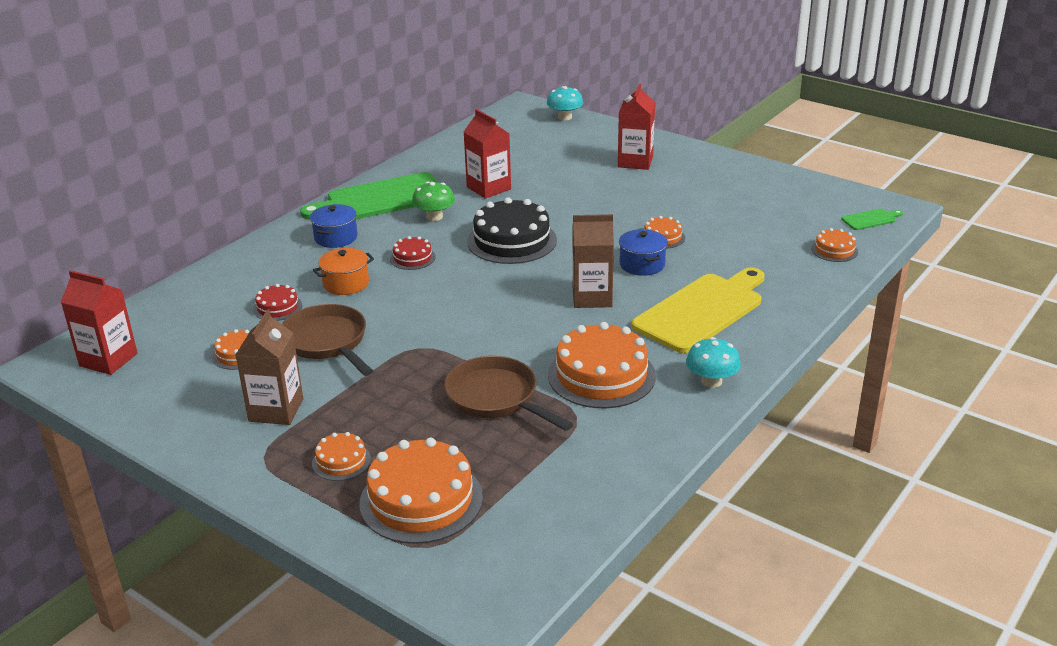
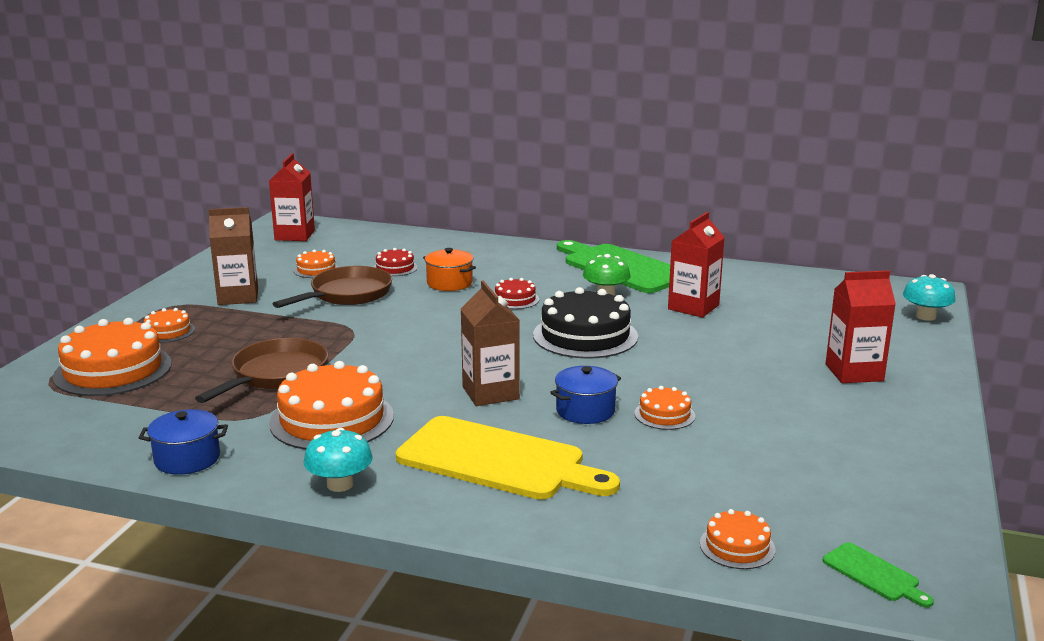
camera: 70 degrees right, 10 degrees down
blue pot [310,204,358,248] -> blue pot moved to [139,409,228,475]

